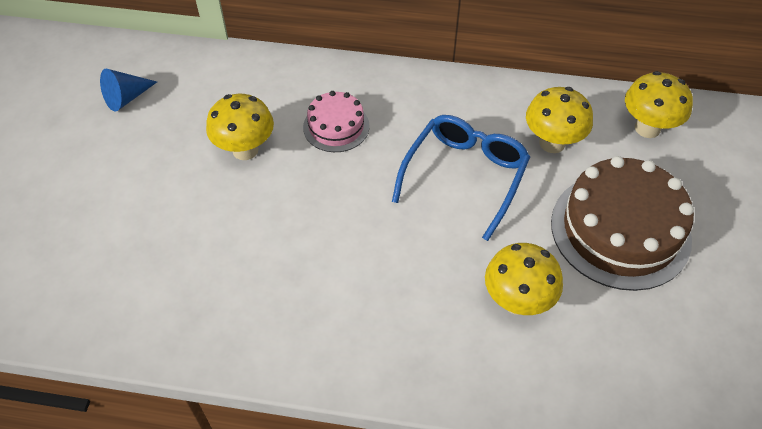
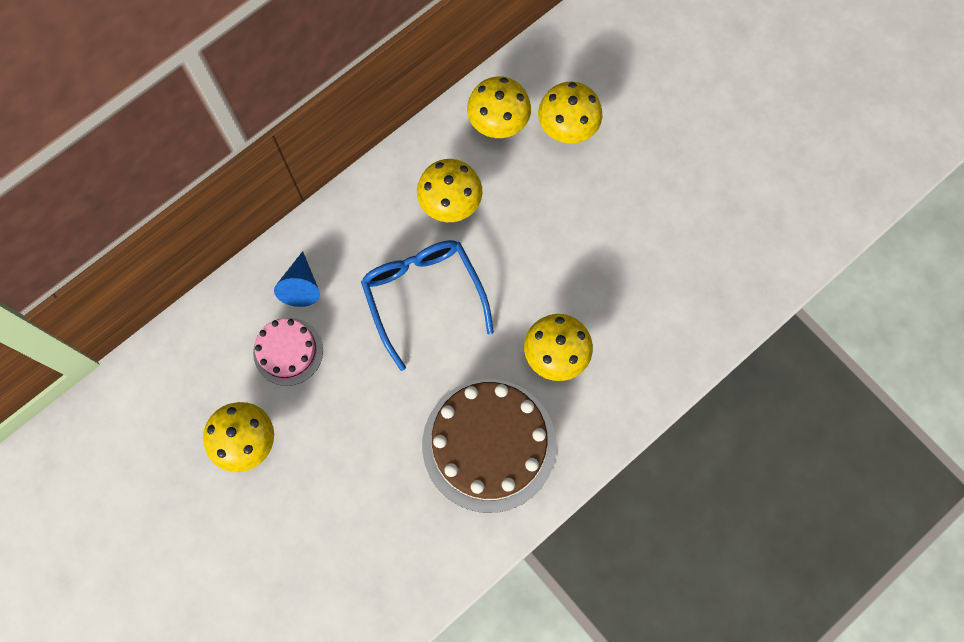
camera: 50 degrees left, 20 degrees up
blue cone [100,69,157,112] -> blue cone moved to [274,251,320,307]
brown cake [551,156,694,291] -> brown cake moved to [422,379,556,513]
none -> yellow mushroom [538,82,603,144]

